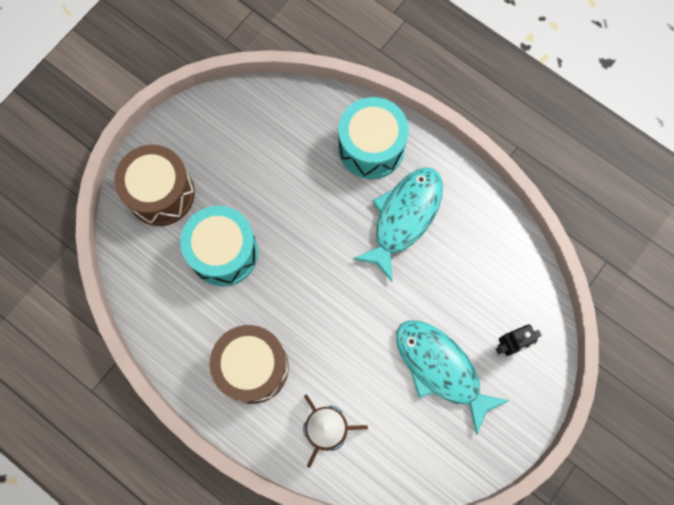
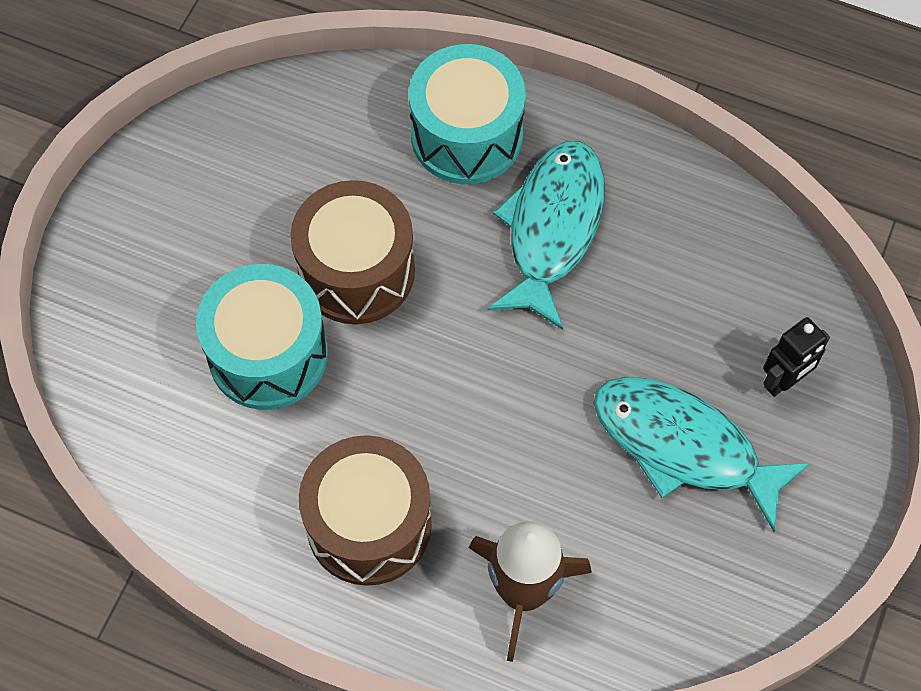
camera: 15 degrees left, 10 degrees down
brown drum [114,145,195,226] -> brown drum moved to [290,180,415,324]

